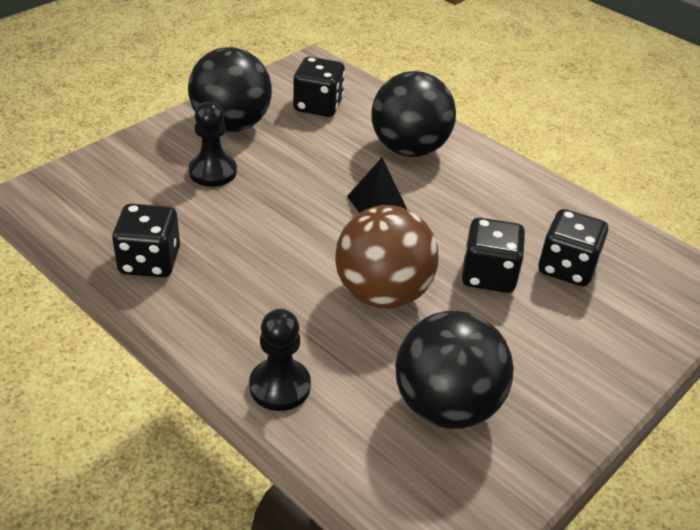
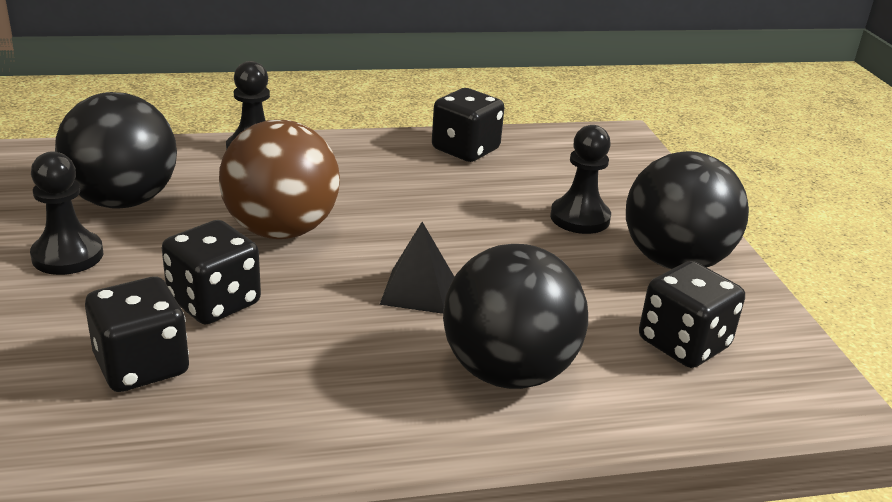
camera: 125 degrees right, 10 degrees down
none -> black pawn [30,151,103,275]

